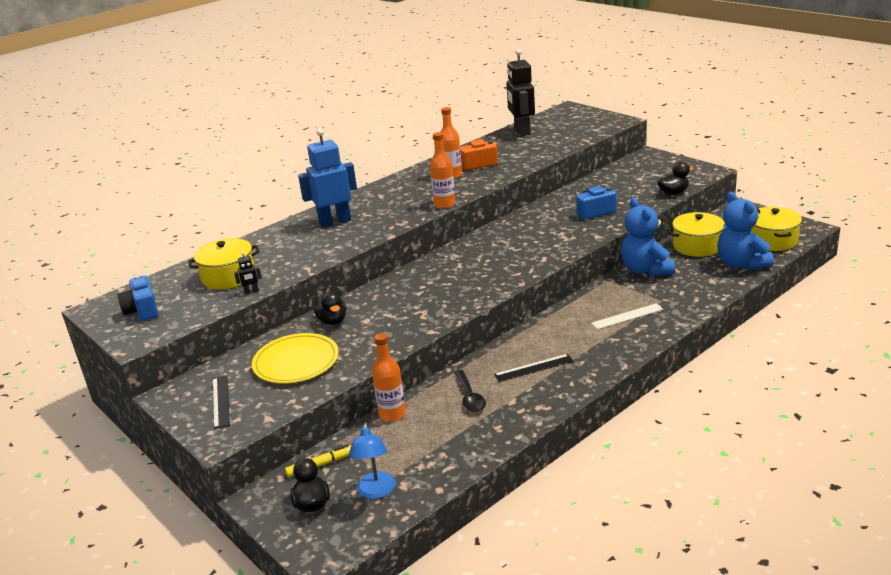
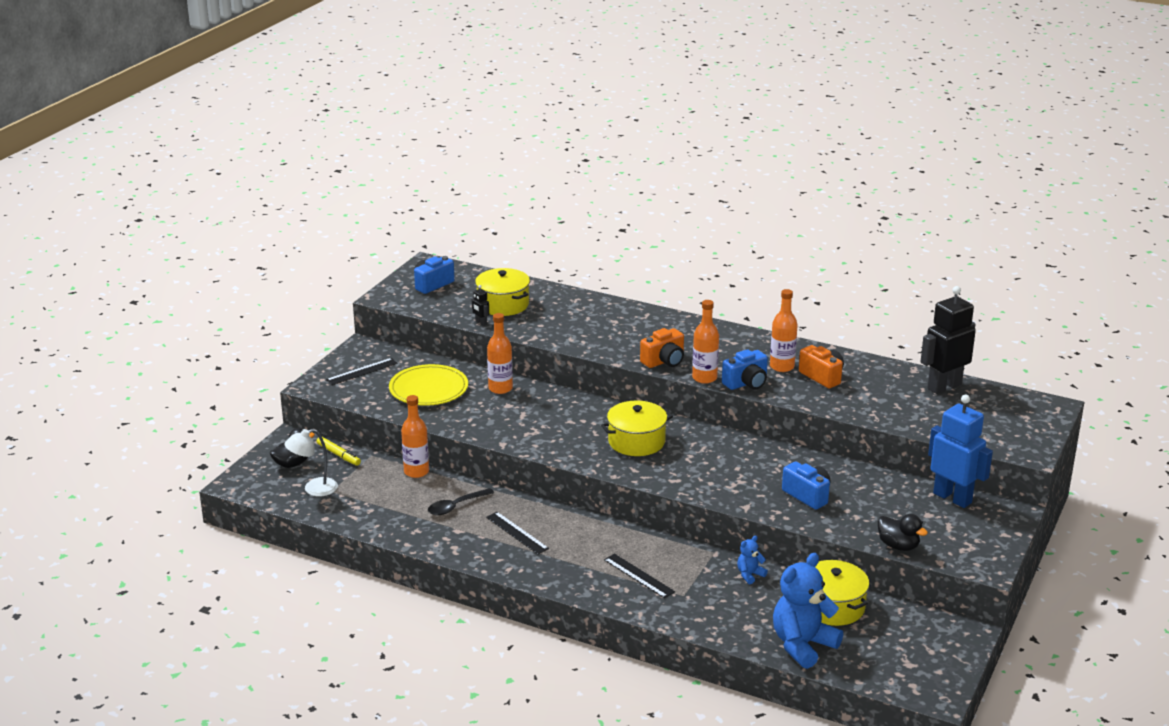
camera: 65 degrees right, 0 degrees up
blue robot [298,128,357,228] -> blue robot moved to [928,395,993,508]
black duck [314,292,346,325] -> orange bottle [487,313,513,394]
blue lamp [349,422,396,499] -> white lamp [284,429,338,496]
white ruler [591,303,663,330] -> black ruler [604,554,675,598]
blue teddy bear [621,198,675,276] -> blue teddy bear [737,535,768,584], size x0.45
yellow pot [750,207,802,251] -> yellow pot moved to [601,400,673,456]
none -> orange camera [640,328,684,368]
none -> blue camera [722,349,768,390]

